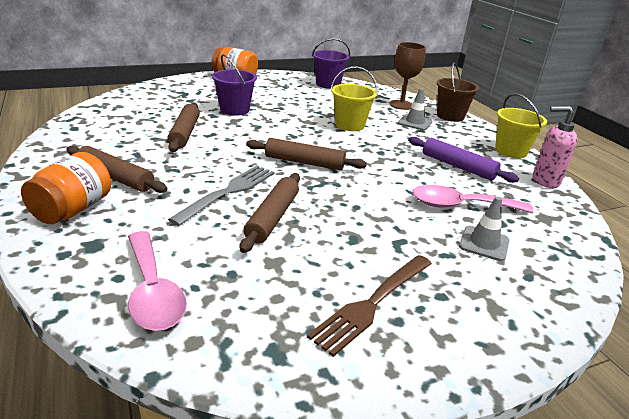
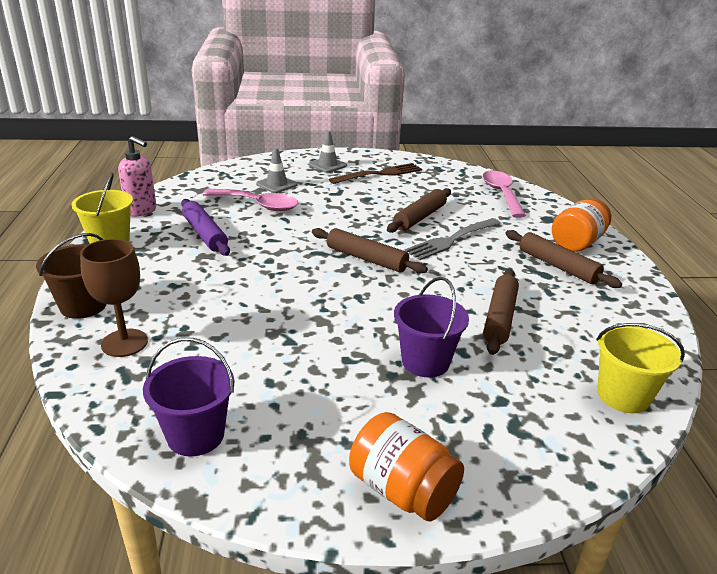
camera: 160 degrees left, 0 degrees up
yellow bucket [331,66,378,131] -> yellow bucket moved to [596,323,685,413]
grey traffic cone [398,88,432,130] -> grey traffic cone moved to [309,131,347,173]

